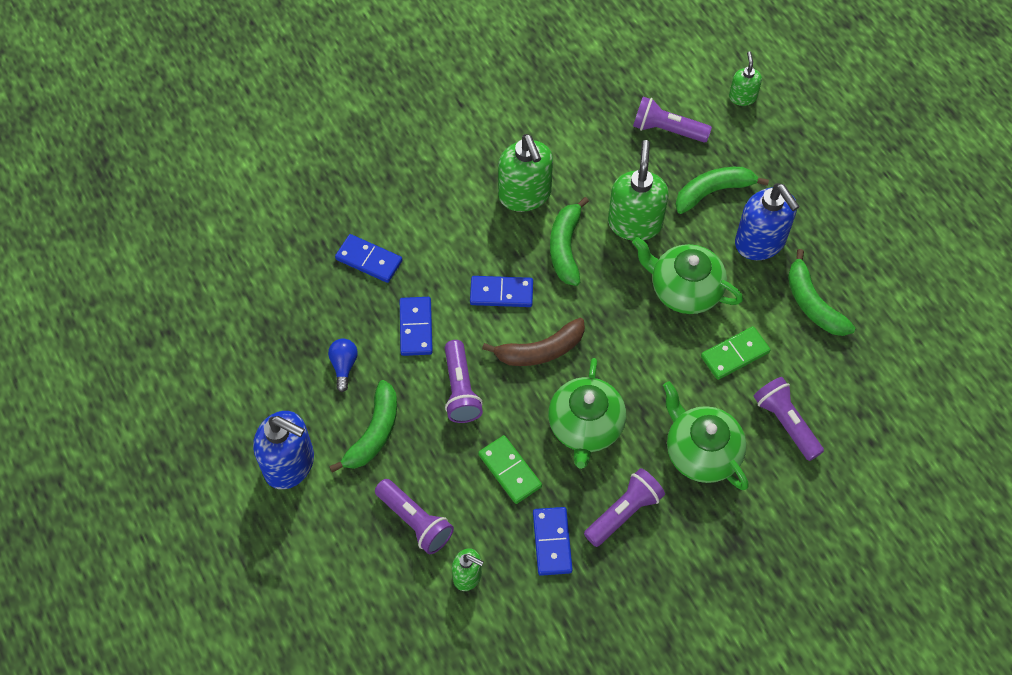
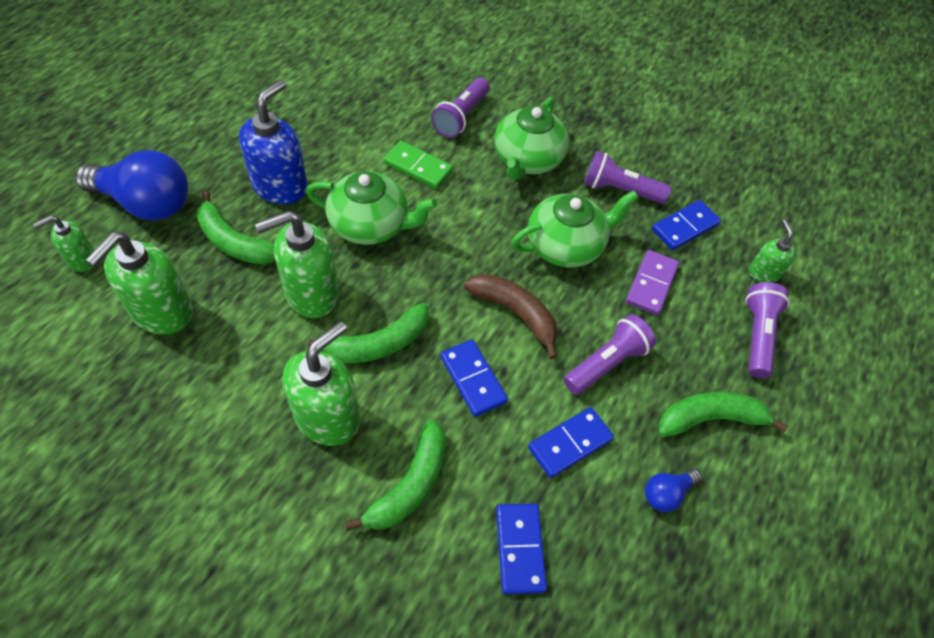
camera: 125 degrees left, 5 degrees down
blue soap dispenser [253,411,314,489] -> none
green domino [478,435,542,504] -> purple domino [626,250,679,315]
green teapot [632,237,743,314] -> green teapot turned 75 degrees counterclockwise [306,171,437,245]
purple flashlight [633,97,712,143] -> green soap dispenser [86,232,193,335]
green banana [788,249,855,336] -> green banana moved to [345,419,446,531]
none -> blue light bulb [75,150,188,220]

